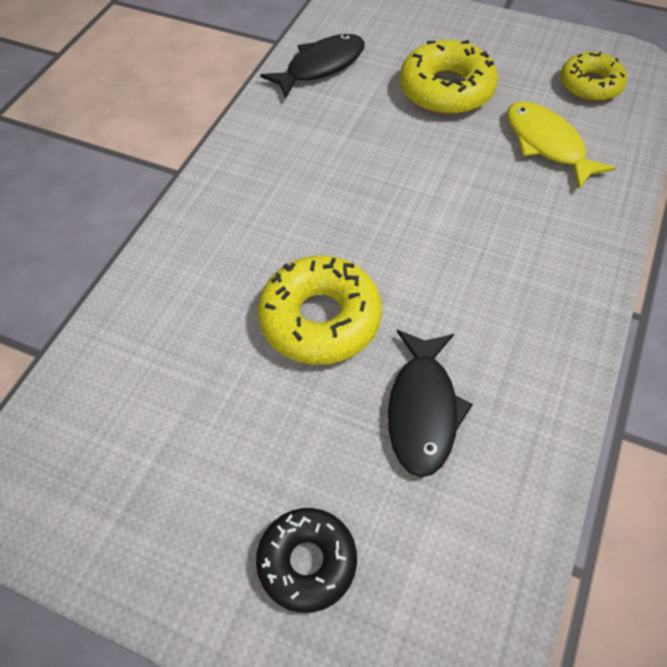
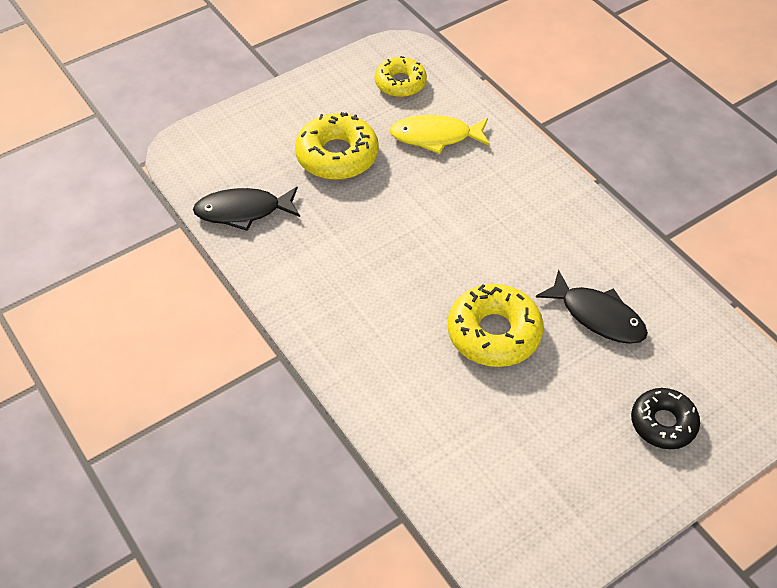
camera: 60 degrees left, 5 degrees down
black fish [260,34,365,98] -> black fish turned 90 degrees counterclockwise [193,186,300,231]

